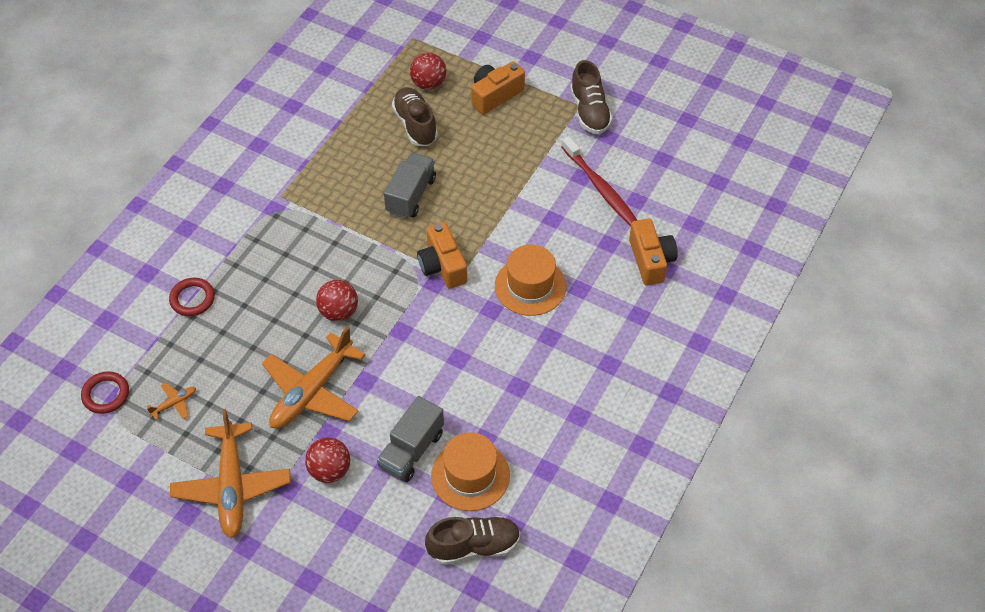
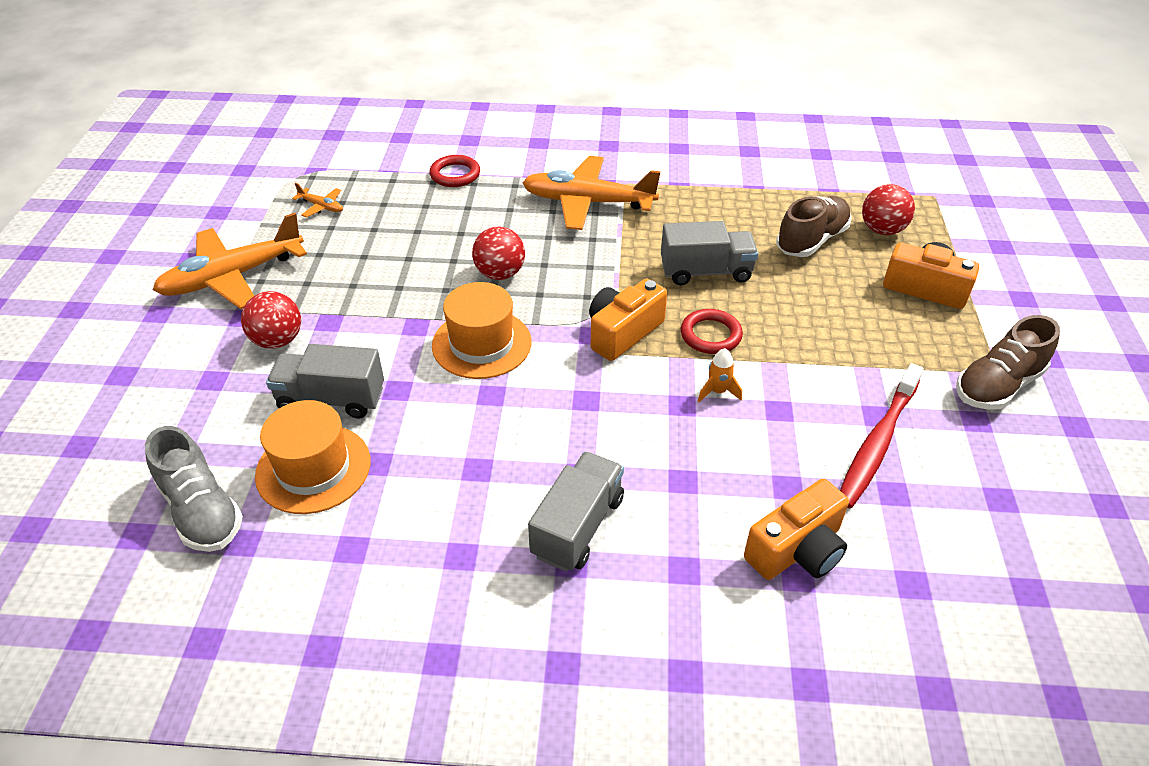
camera: 65 degrees right, 10 degrees down
red ring [81,371,129,414] -> red ring moved to [681,309,743,354]
orange plane [262,326,365,429] -> orange plane moved to [522,156,661,230]
brown shoe [425,516,521,565] -> grey shoe [145,426,243,552]
orange hat [495,245,566,316] -> orange hat moved to [432,282,531,379]
none -> grey truck [528,451,624,572]
none -> orange rocket [698,348,742,402]

